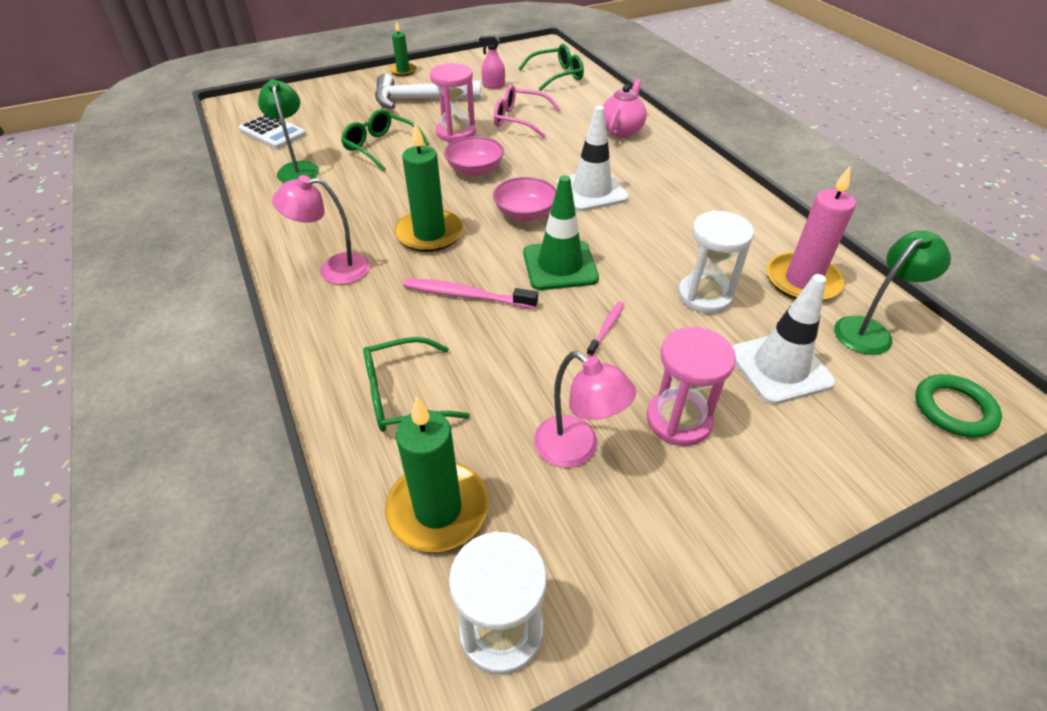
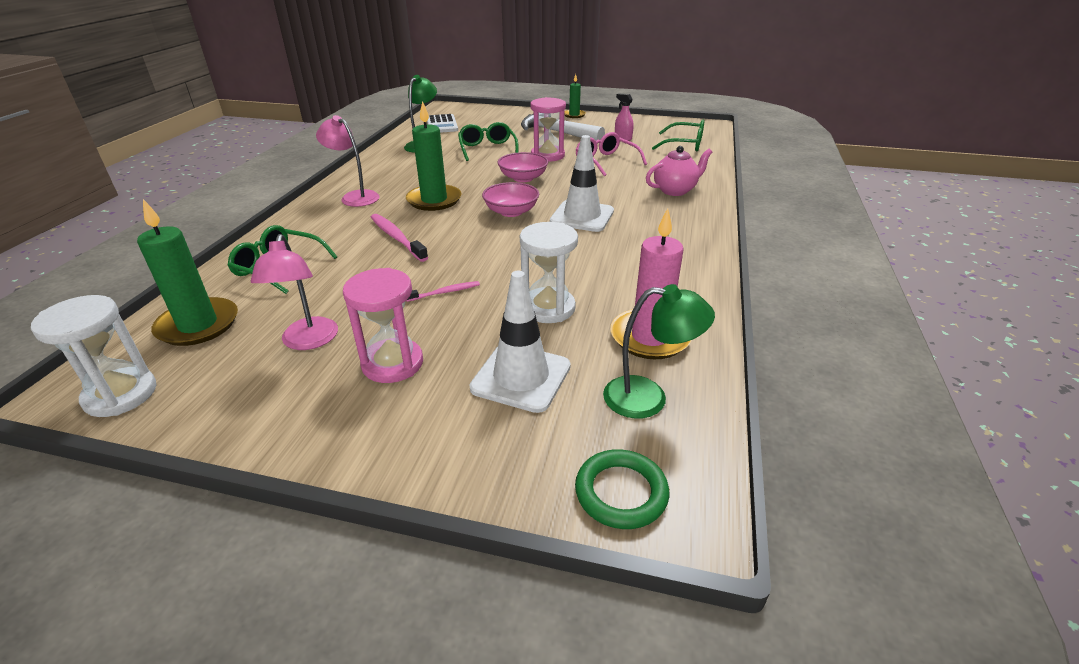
camera: 40 degrees right, 10 degrees down
green traffic cone [523,175,599,290] -> none

